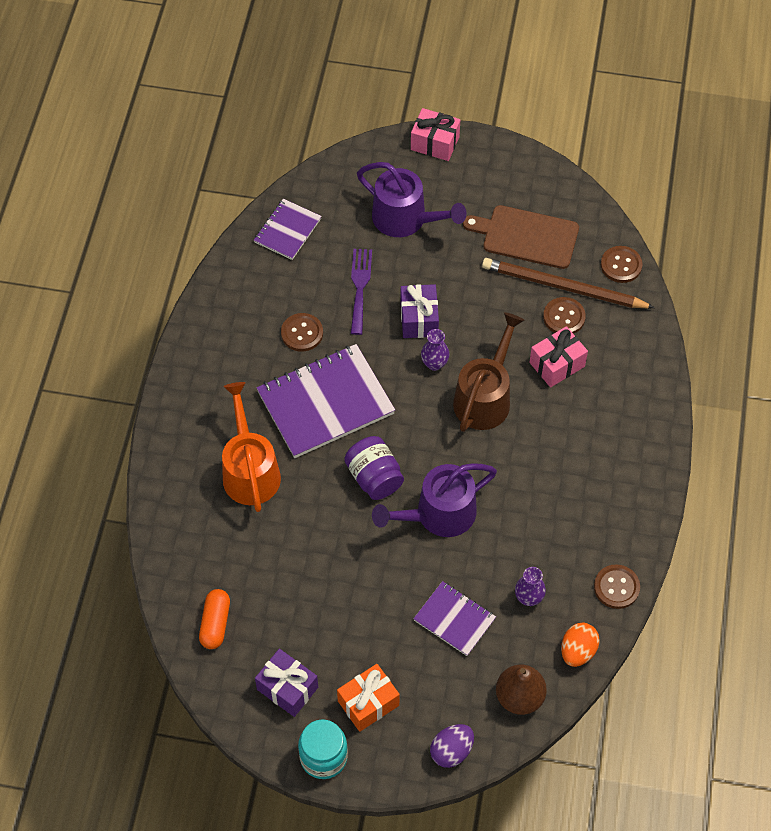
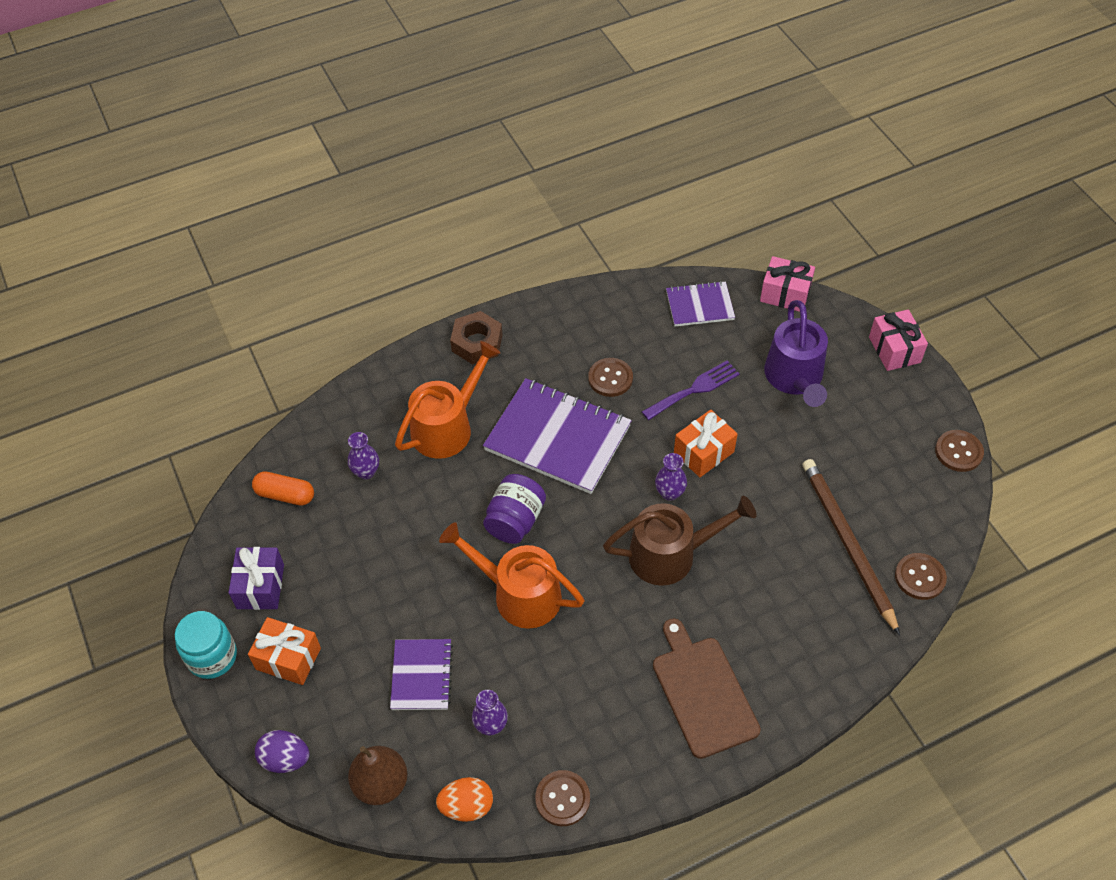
camera: 55 degrees right, 5 degrees down
orange capsule [199,589,230,649] -> orange capsule turned 45 degrees clockwise [252,471,314,506]
purple watering can [372,463,497,537] -> orange watering can [439,522,585,629]
purple gift [400,284,439,338] -> orange gift [674,410,738,477]
brown cutting board [463,205,579,269] -> brown cutting board moved to [653,618,761,759]
pink gift [529,326,588,388] -> pink gift moved to [760,256,815,312]
brown button [543,297,586,334] -> brown button moved to [935,430,984,472]
none -> purple vase [348,432,379,480]
none -> brown nut [450,311,503,365]

